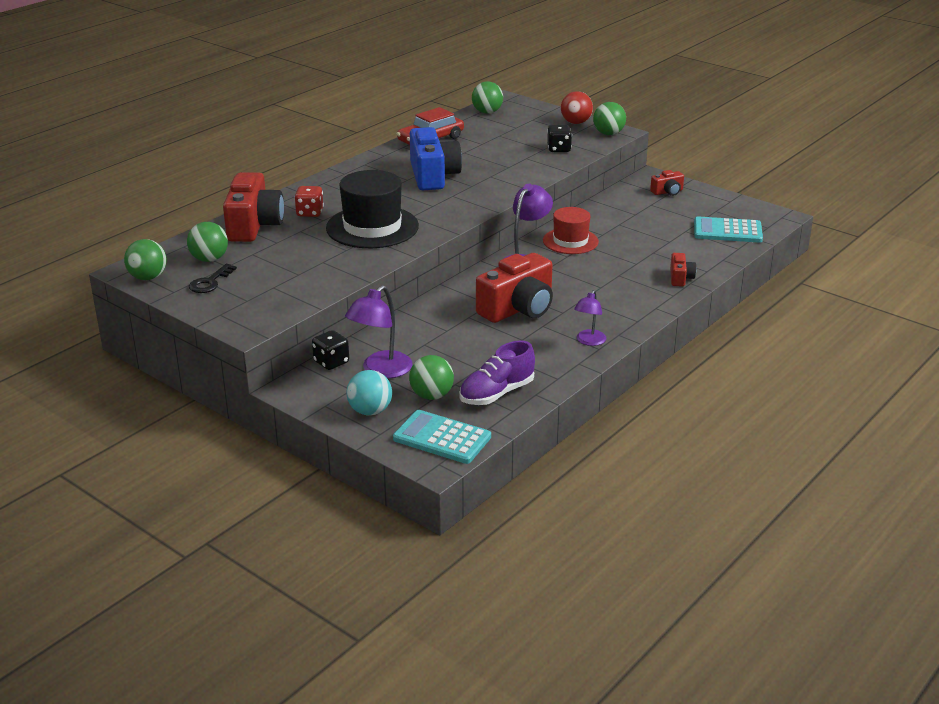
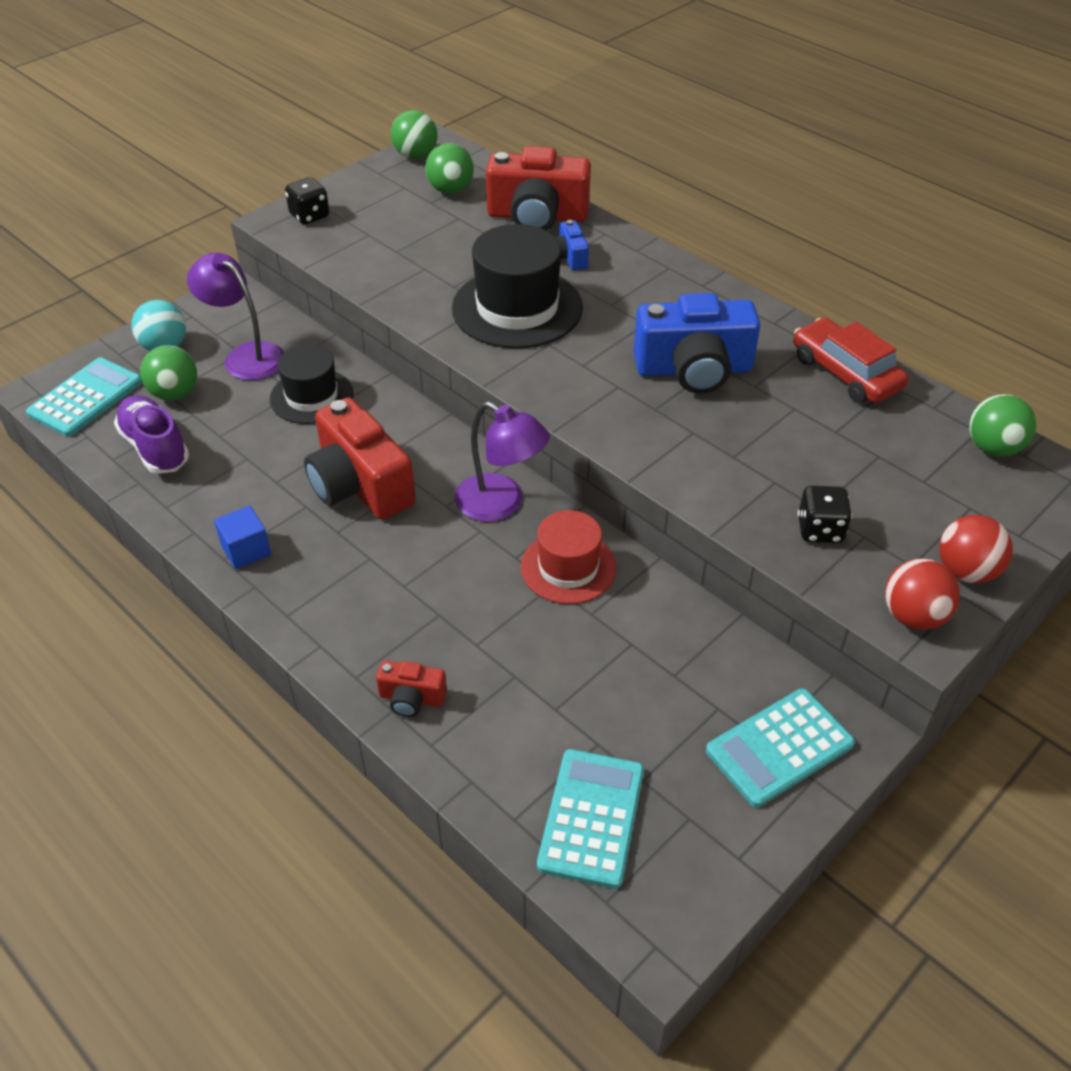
camera: 95 degrees right, 15 degrees up
black key [189,264,237,293] -> none
red dice [294,186,324,217] -> blue camera [556,220,589,270]
black dice [312,330,349,370] -> black dice moved to [285,177,329,224]
purple lamp [574,290,606,346] -> blue cube [214,506,271,569]
green ball [593,102,626,135] -> red ball [885,559,960,630]
red camera [650,170,684,196] -> turquoise calculator [706,688,855,807]
none -> black hat [270,345,354,424]

